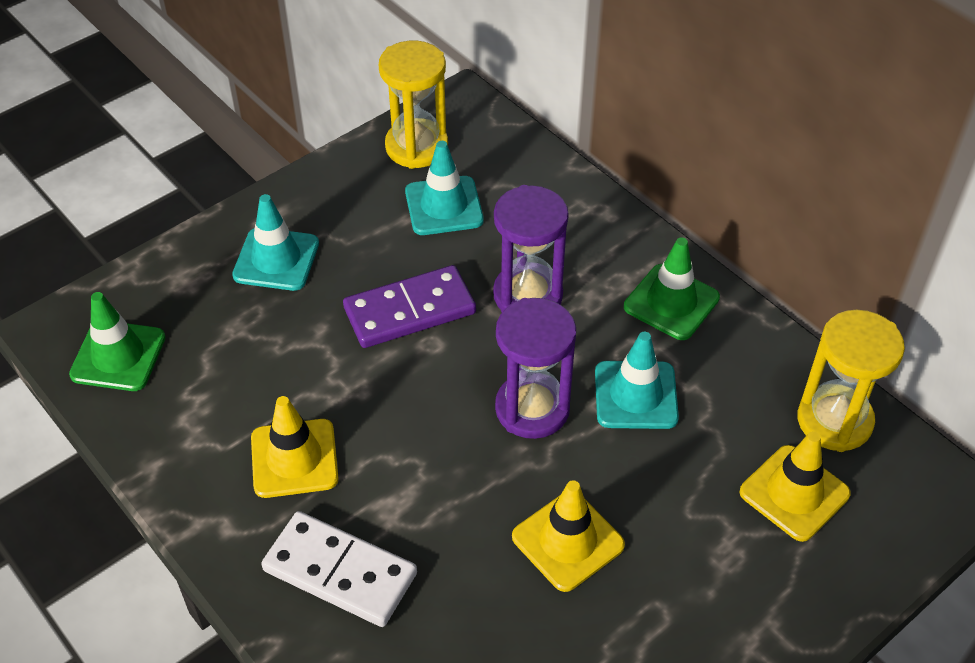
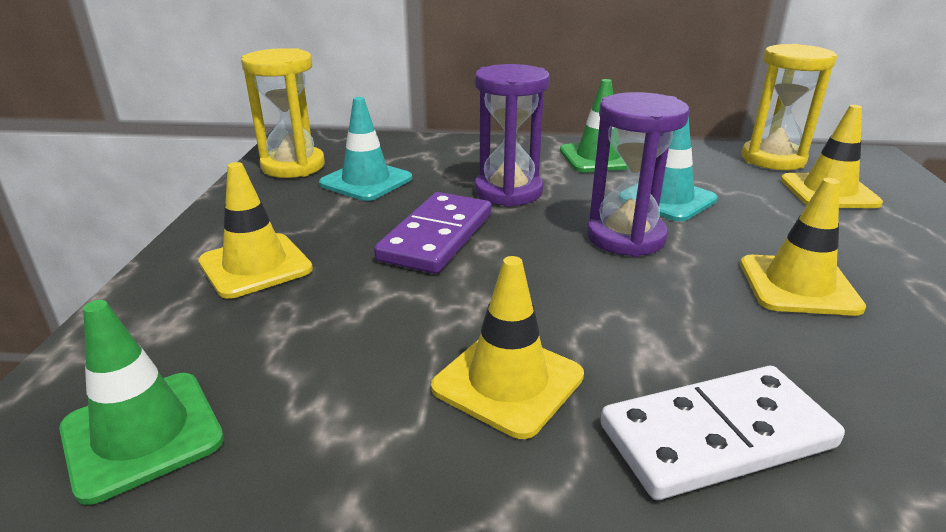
camera: 45 degrees left, 20 degrees down
turquoise traffic cone [232,194,319,291] -> yellow traffic cone [198,162,313,299]

